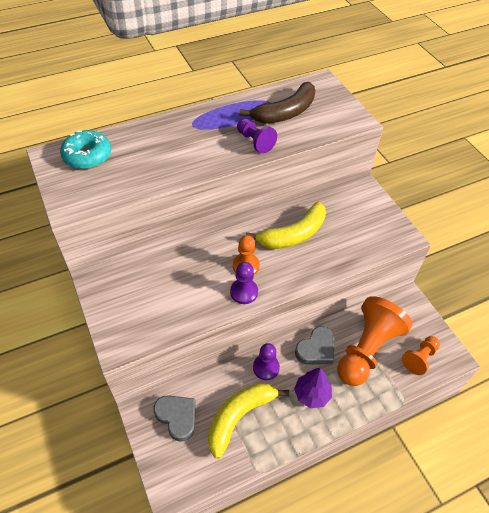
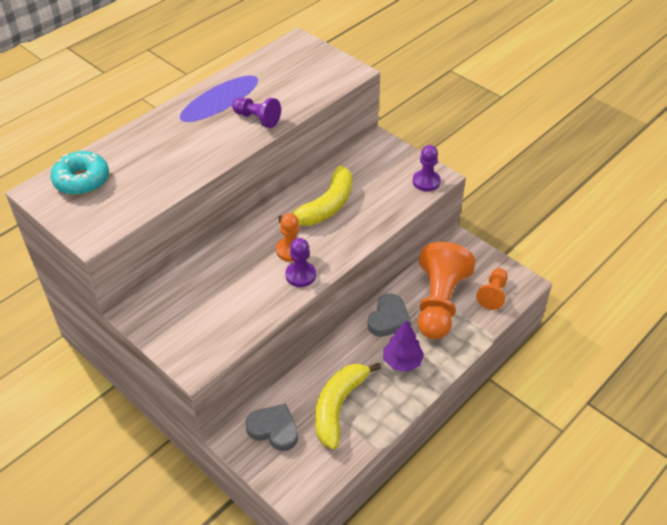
camera: 20 degrees left, 5 degrees down
brown banana [239,82,316,124] -> none
purple pawn [253,343,280,380] -> purple pawn moved to [413,145,441,191]

